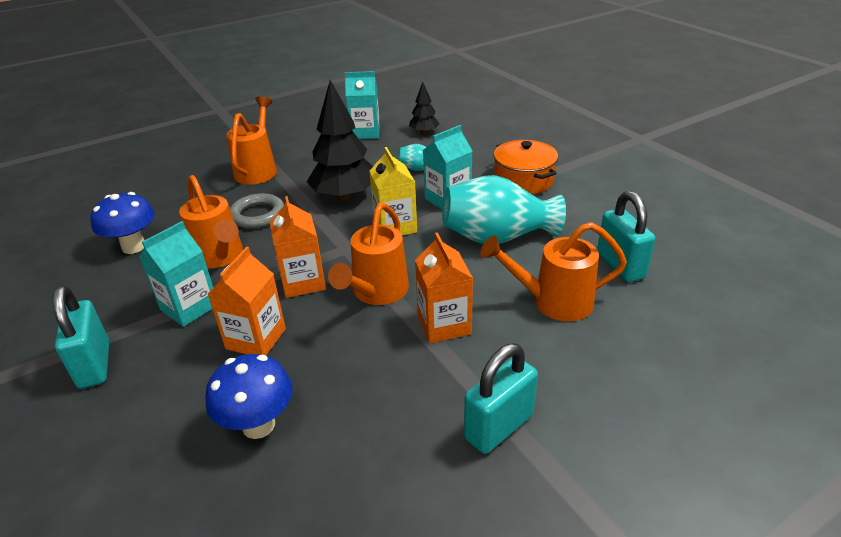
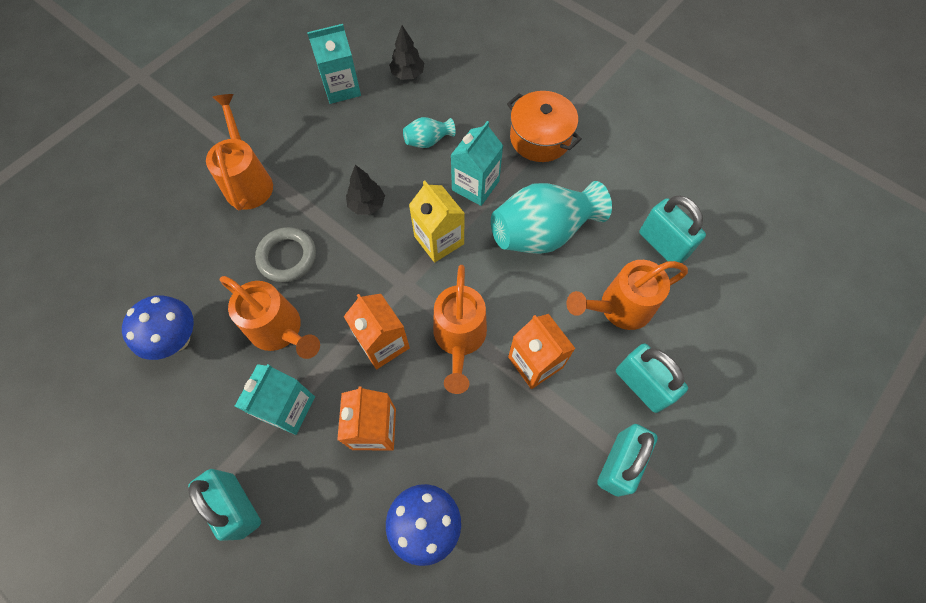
camera: 20 degrees left, 30 degrees up
black tree [307,80,373,201] -> black tree [346,165,385,215], size x0.52
none -> turquoise padlock [616,344,688,413]

